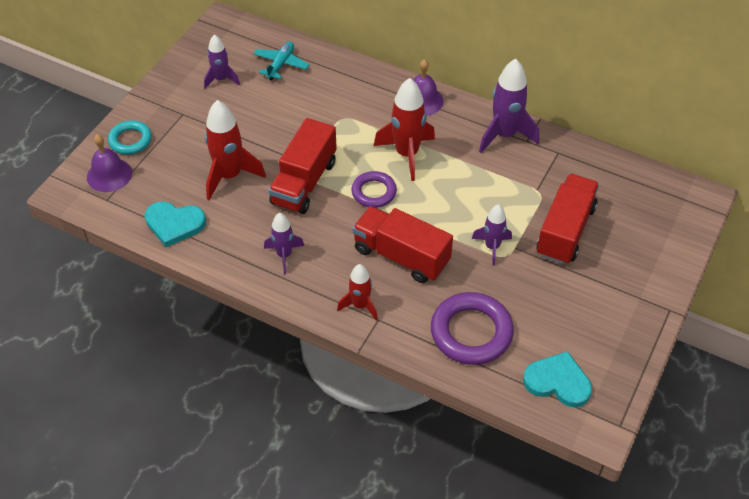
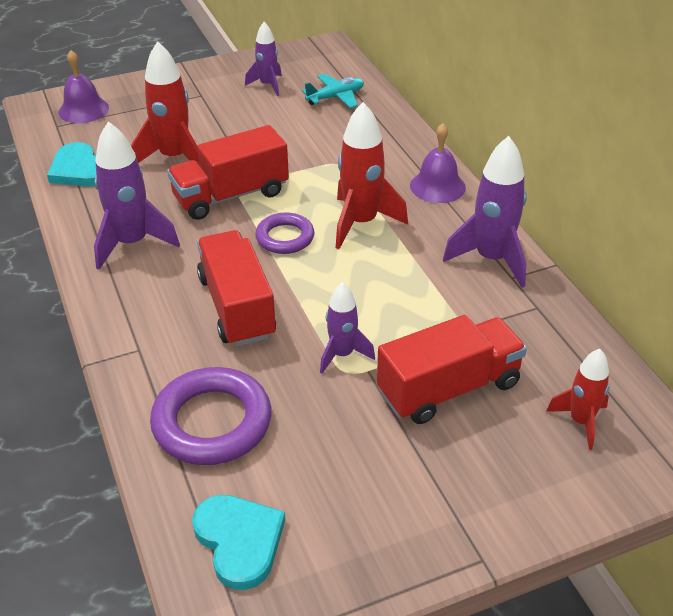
camera: 40 degrees right, 10 degrees down
turquoise ring [108,120,152,155] -> none
purple rocket [264,213,304,274] -> purple rocket [94,121,180,270], size x1.66
red rocket [337,264,378,321] -> red rocket moved to [546,349,610,450]

